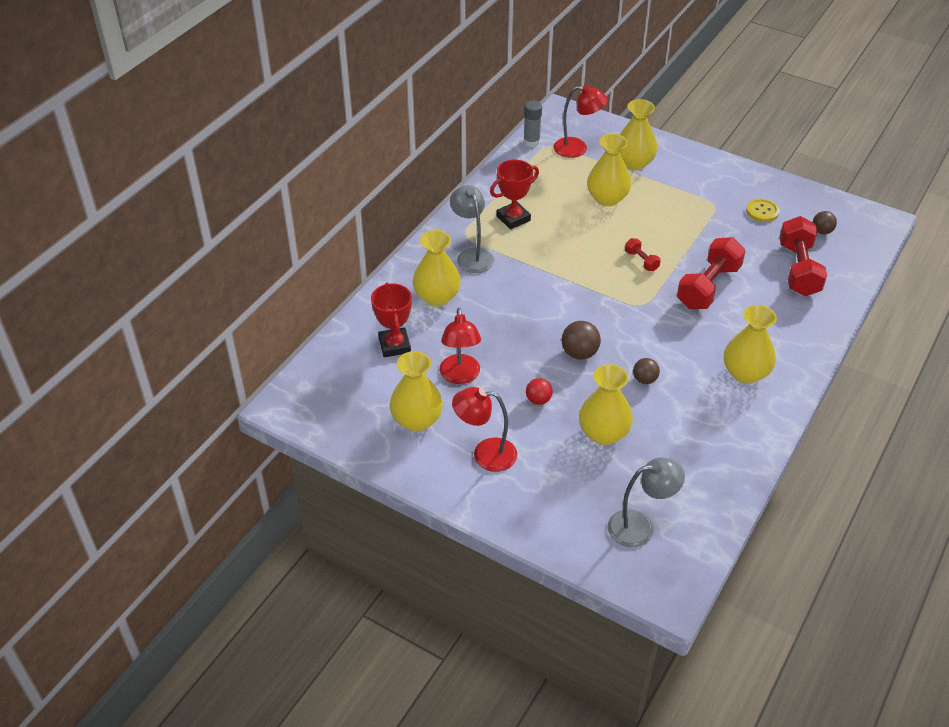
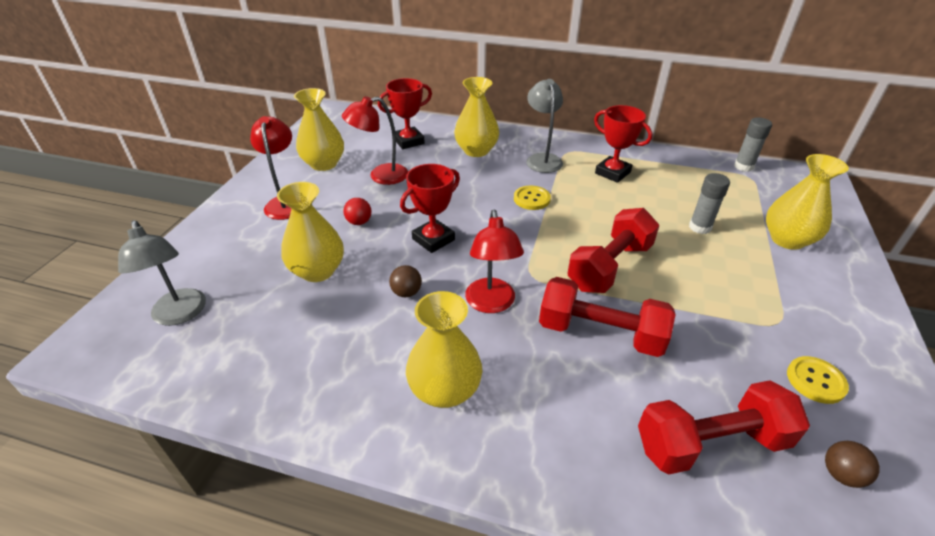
camera: 75 degrees right, 5 degrees down
grey lamp [450,185,494,273] -> grey lamp turned 60 degrees counterclockwise [526,79,563,173]
red lamp [554,85,608,158] -> red lamp moved to [465,210,524,313]
brown ball [562,321,601,360] -> red trophy [400,164,460,253]
yellow vase [587,134,631,207] -> grey glue stick [689,173,730,234]
red dumbbell [625,238,661,271] -> red dumbbell [568,208,660,293], size x2.13
none -> yellow button [514,186,551,210]

